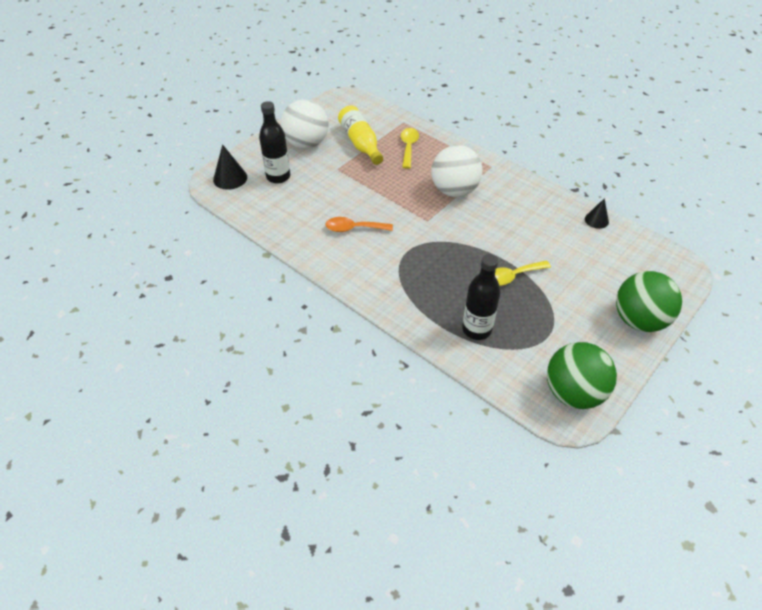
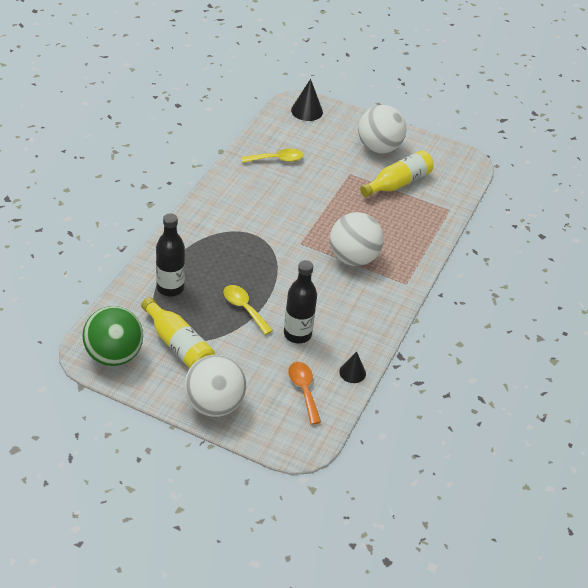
camera: 70 degrees right, 5 degrees down
black bottle [259,101,290,184] -> black bottle moved to [284,260,317,343]
orange spoon [326,217,393,232] -> orange spoon moved to [288,362,321,425]
yellow spoon [401,128,419,169] -> yellow spoon moved to [241,148,303,163]
green ball [616,271,682,332] -> white ball [185,355,246,417]
none -> yellow bottle [141,297,215,368]

